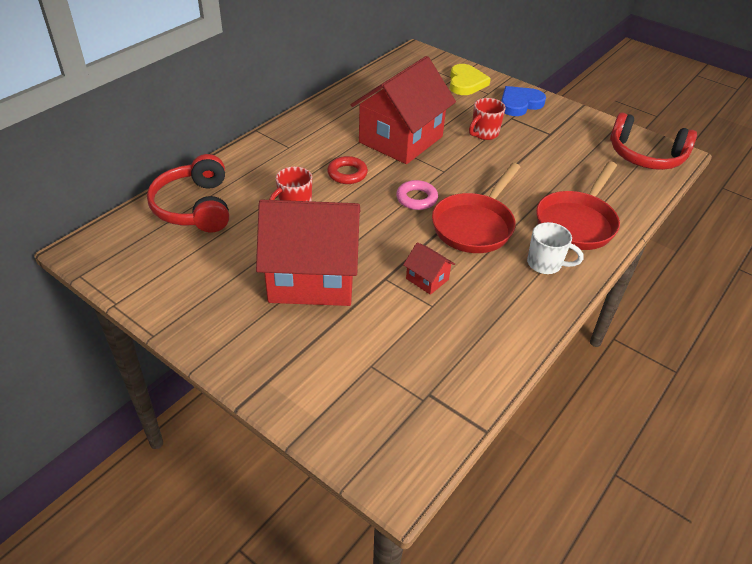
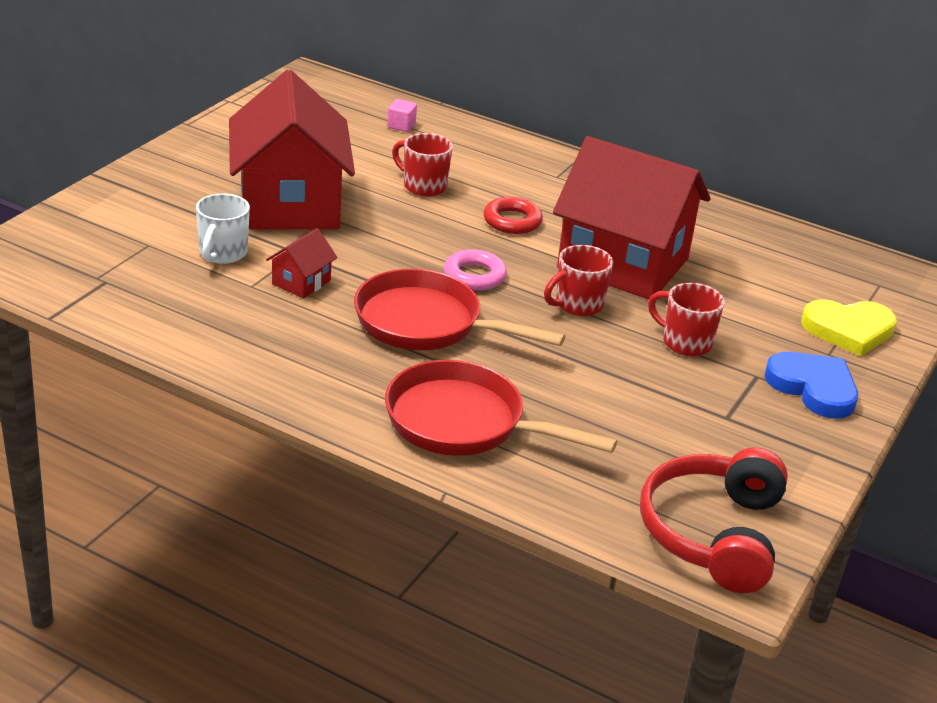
camera: 80 degrees right, 10 degrees down
red headphones [147,154,229,232] -> pink cube [387,99,417,132]
white mug [527,222,583,274] -> white mug moved to [196,194,250,264]
none -> red mug [544,245,613,316]

